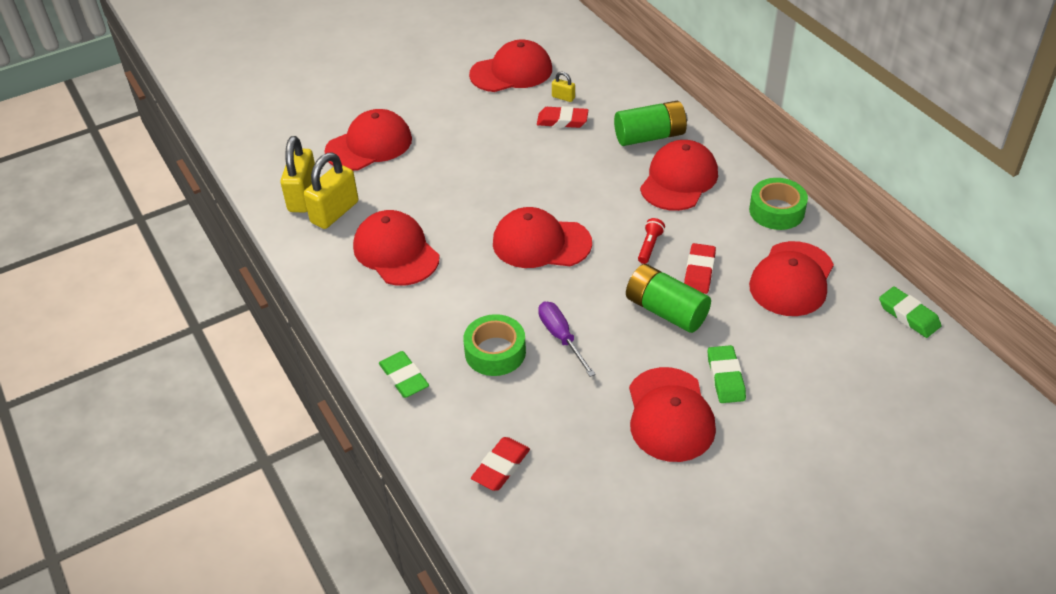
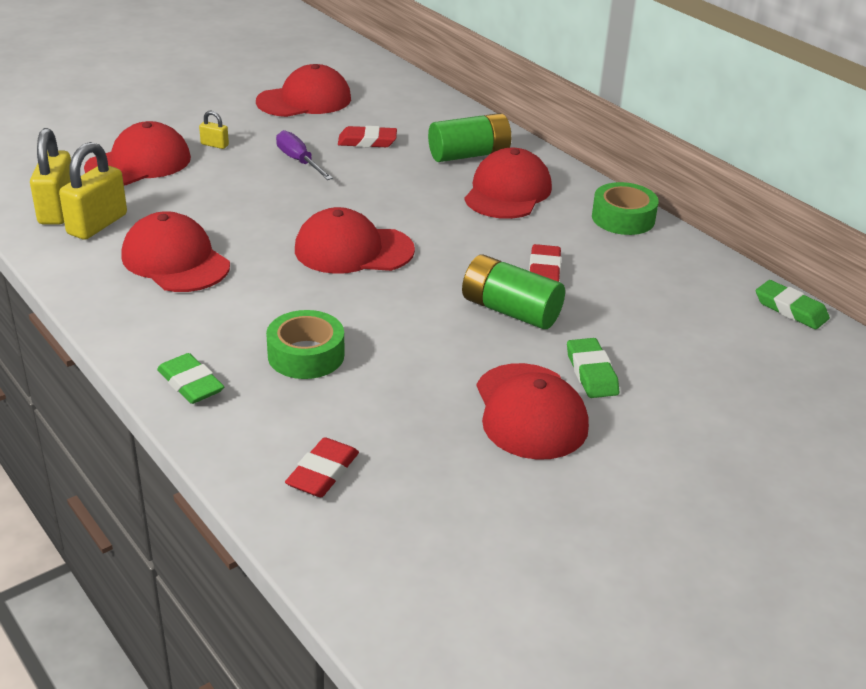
camera: 10 degrees left, 10 degrees down
purple screwdriver [538,302,596,377] -> purple screwdriver moved to [276,130,333,180]
yellow padlock [552,72,575,102] -> yellow padlock moved to [199,111,229,149]
red flashlight [638,218,665,264] -> none
red cap [749,241,834,316] -> none

